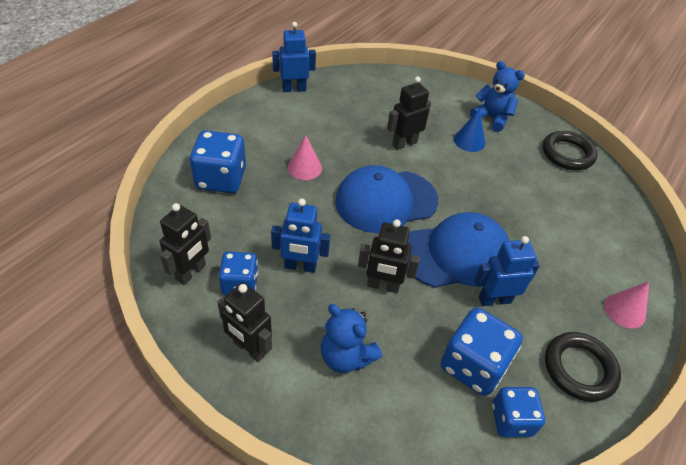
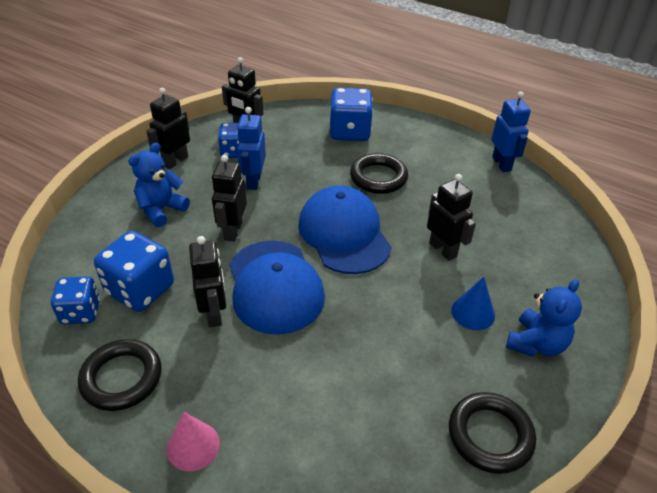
camera: 90 degrees right, 5 degrees down
pink cone [288,135,322,180] -> black ring [350,153,408,194]
blue robot [474,236,540,306] -> black robot [189,236,226,327]

